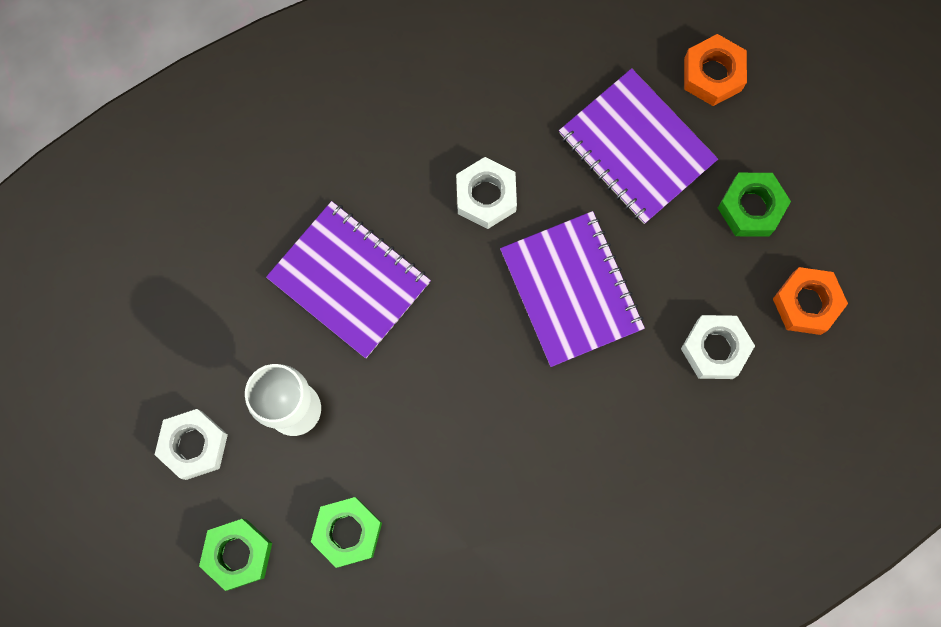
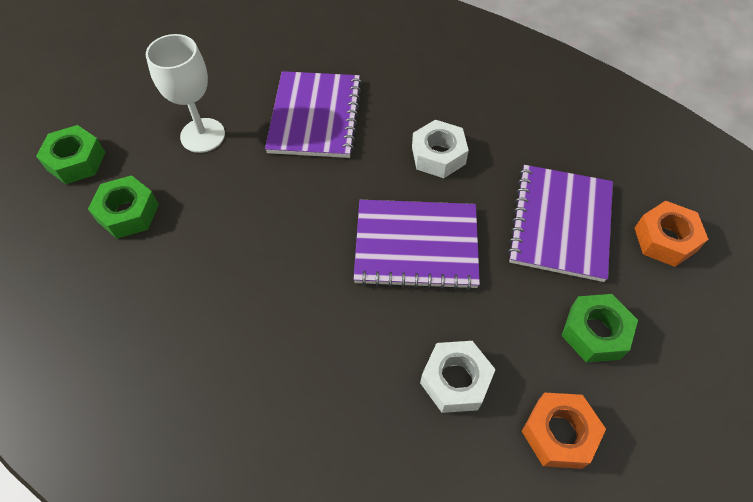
camera: 55 degrees right, 20 degrees down
white nut [155,409,228,480] -> none
purple notebook [500,211,645,367] -> purple notebook turned 60 degrees clockwise [354,200,480,290]

